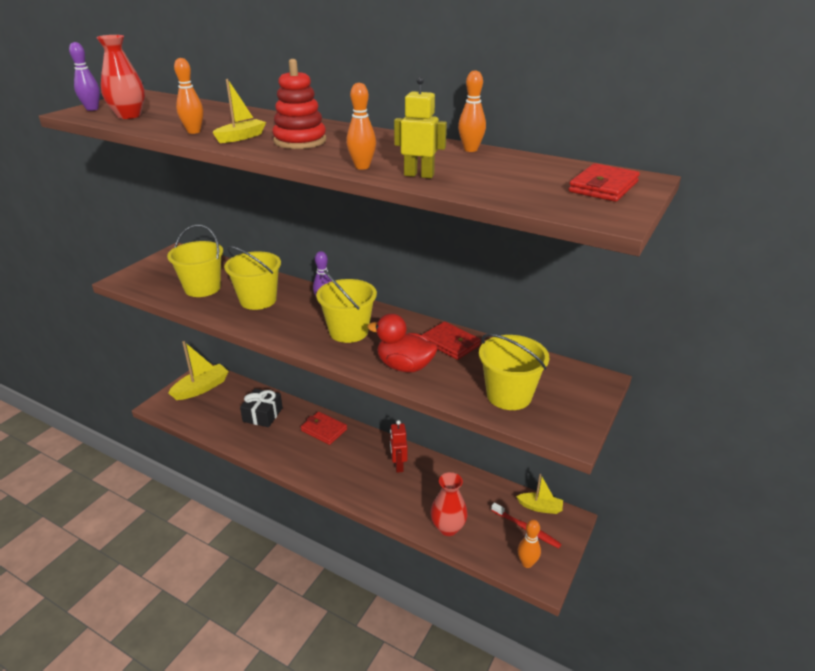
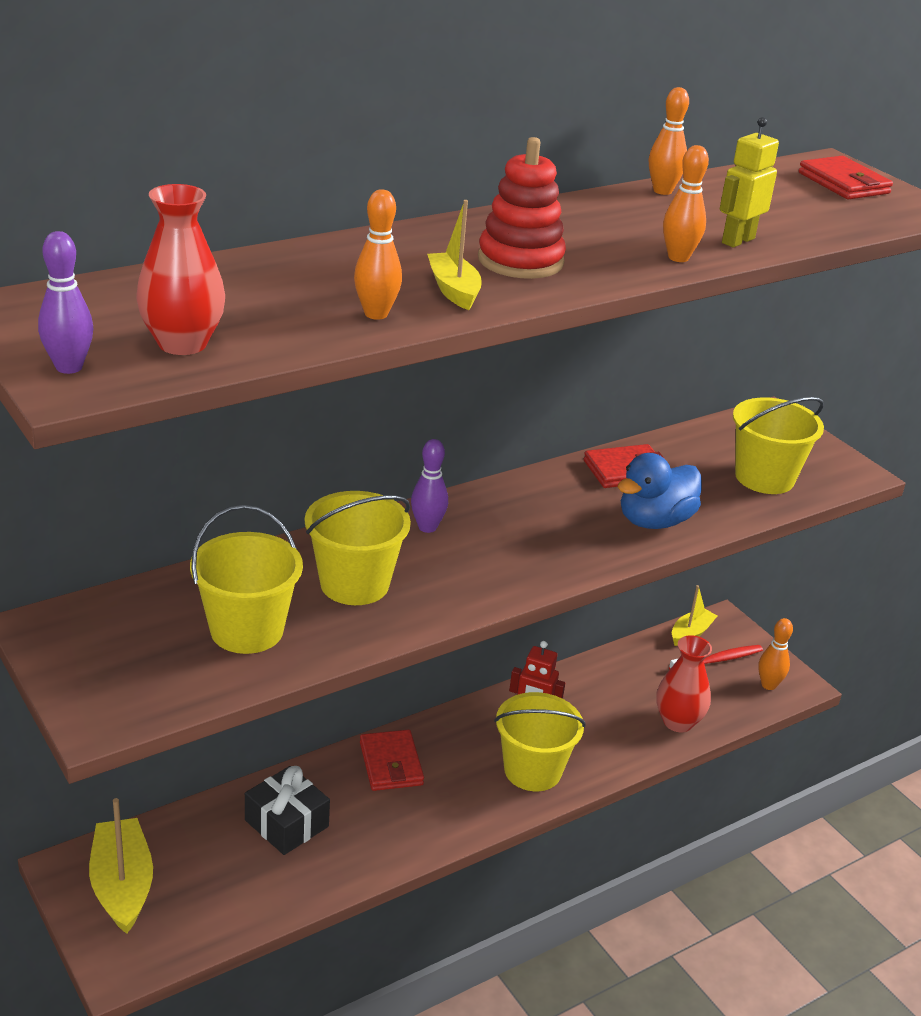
camera: 65 degrees left, 0 degrees up
red wallet [301,412,347,445] -> red wallet turned 75 degrees counterclockwise [360,730,424,791]
yellow bucket [316,270,377,343] -> yellow bucket moved to [494,692,586,791]
red duck [367,314,438,372] -> blue duck [618,453,702,529]

